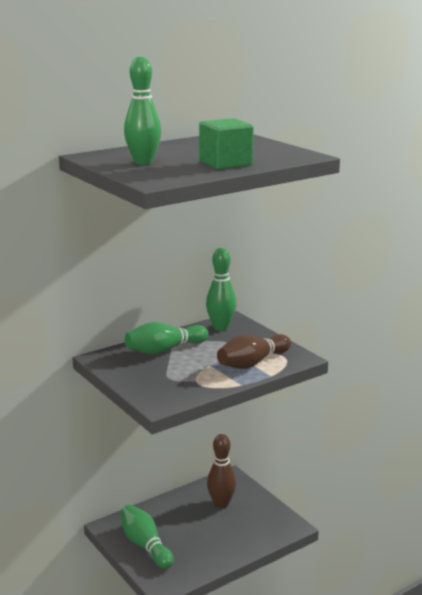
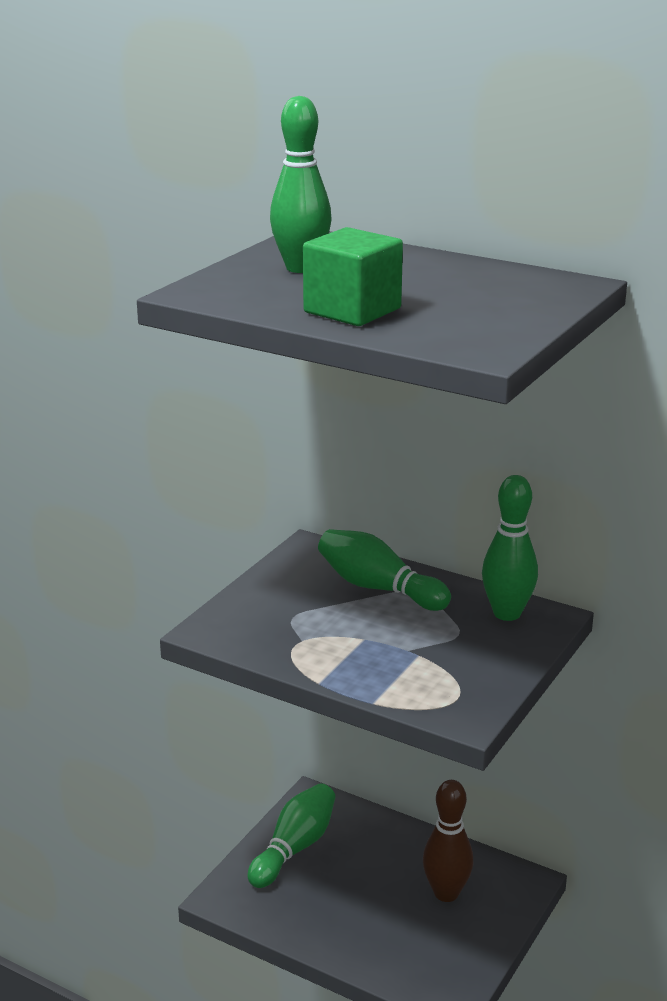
camera: 65 degrees right, 5 degrees up
brown bowling pin [217,334,291,369] -> none

